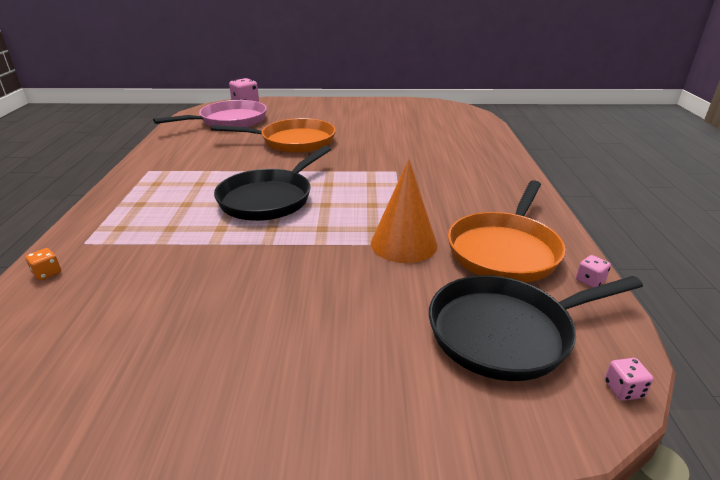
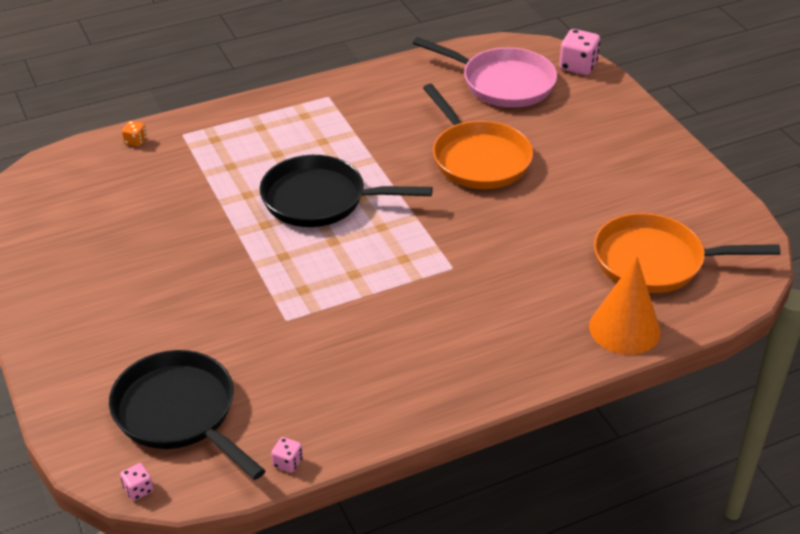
camera: 65 degrees right, 10 degrees up
orange cone [371,159,437,263] -> orange cone moved to [589,257,661,355]
orange pan [448,180,566,283] -> orange pan moved to [594,213,781,293]

